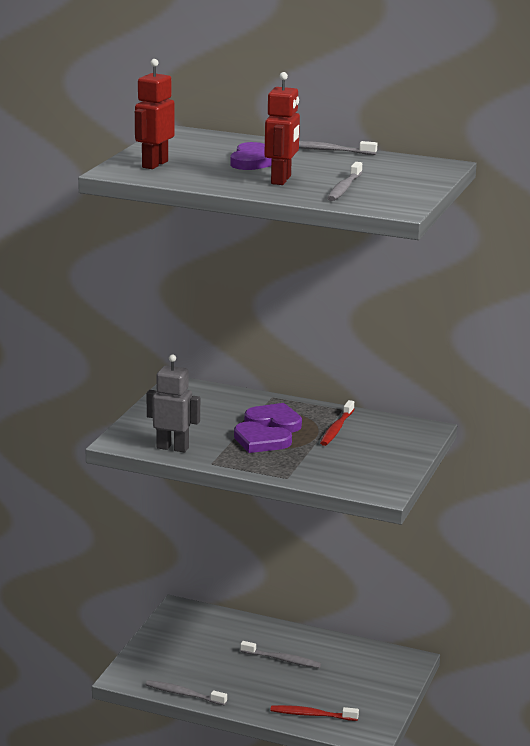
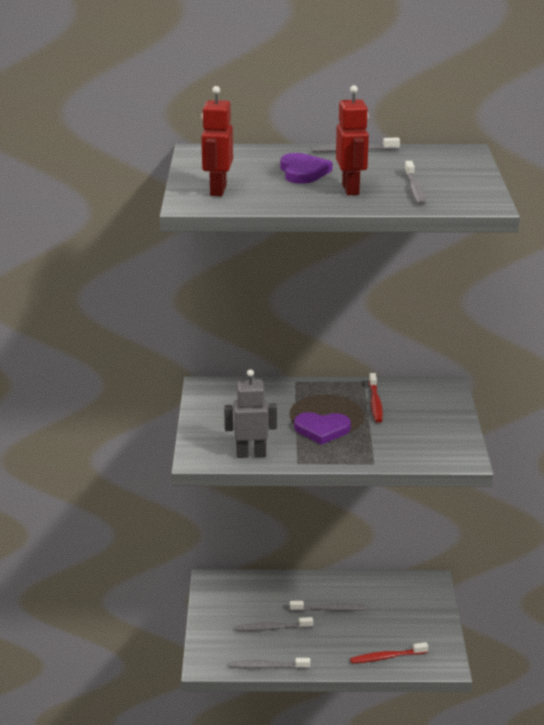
camera: 20 degrees left, 5 degrees up
purple heart [244,403,302,433] -> none
none -> grey toothbrush [236,617,313,631]

